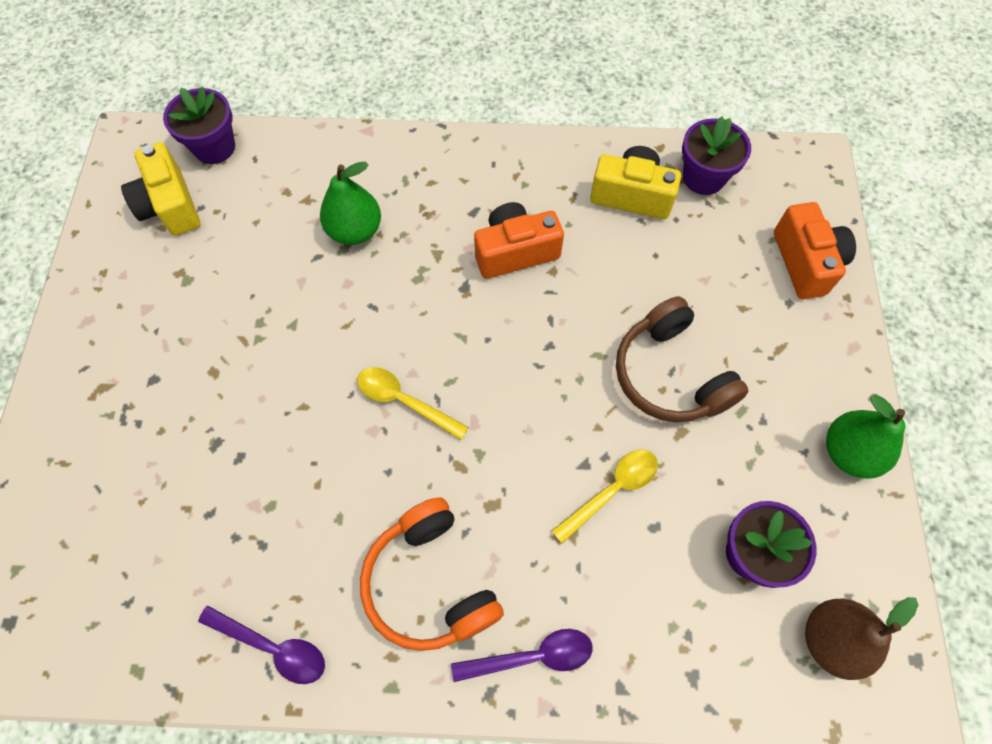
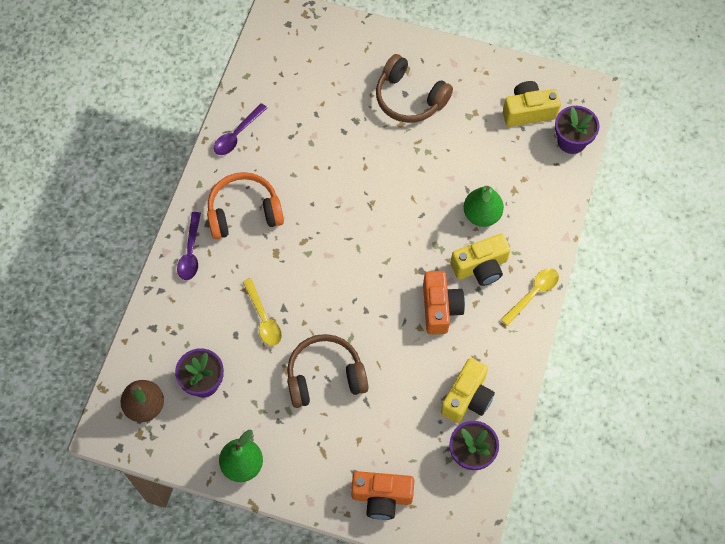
camera: 105 degrees right, 0 degrees up
yellow spoon [357,367,469,440] -> yellow spoon moved to [501,268,559,326]
none -> brown headphones [376,54,453,123]
none -> yellow camera [450,233,511,286]

